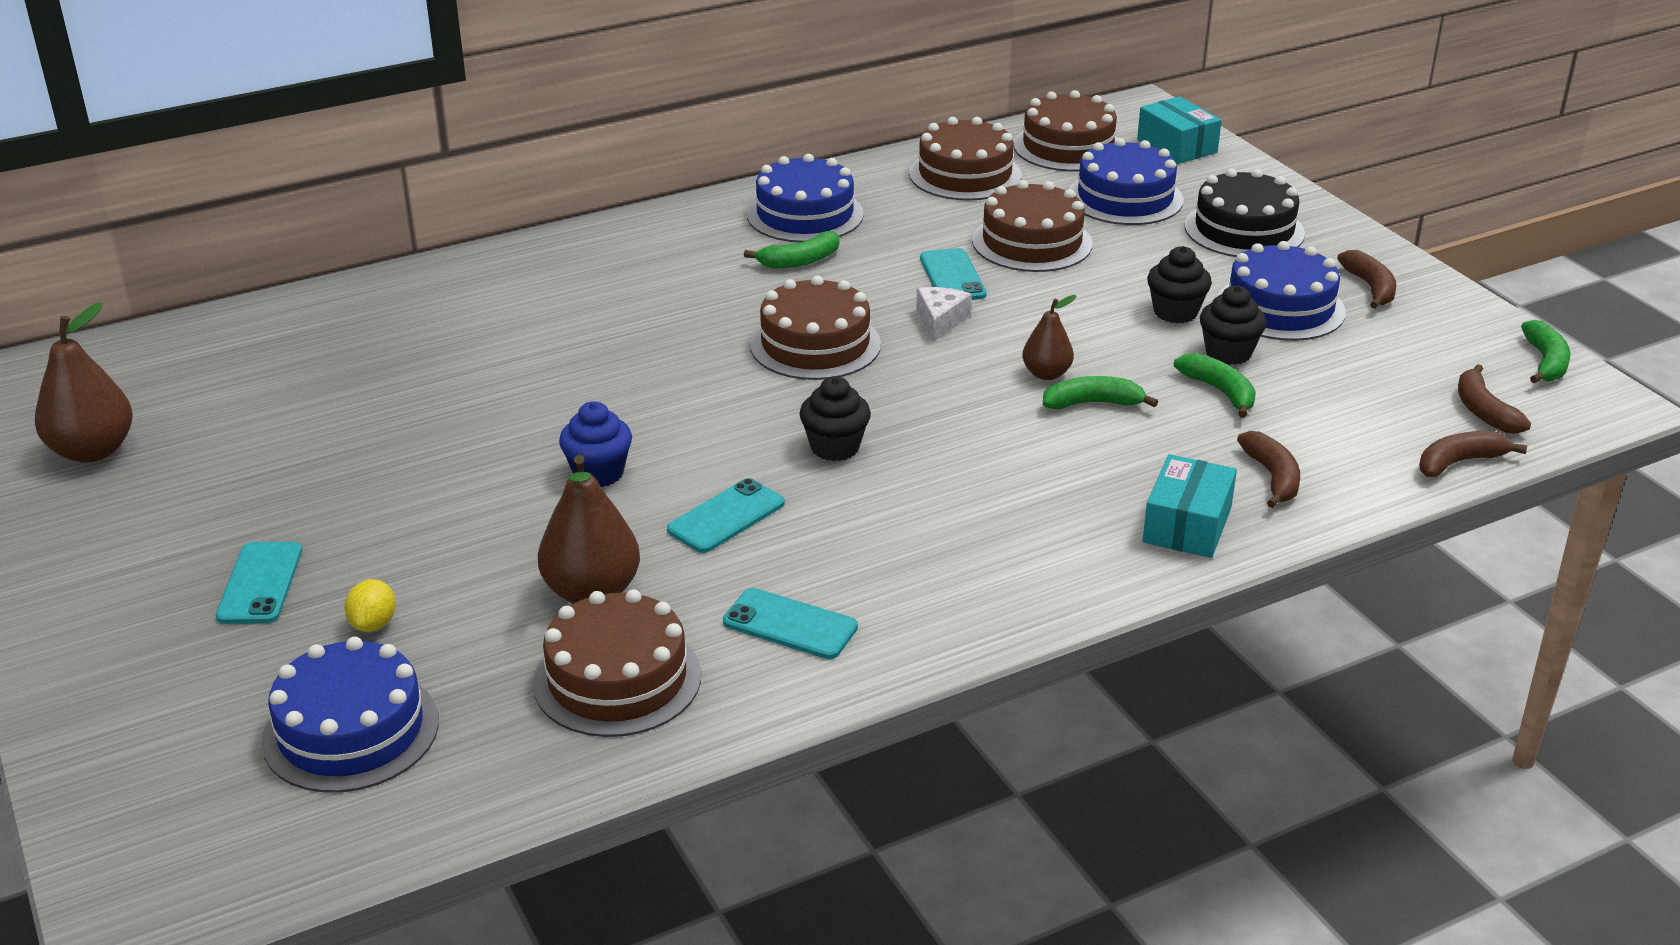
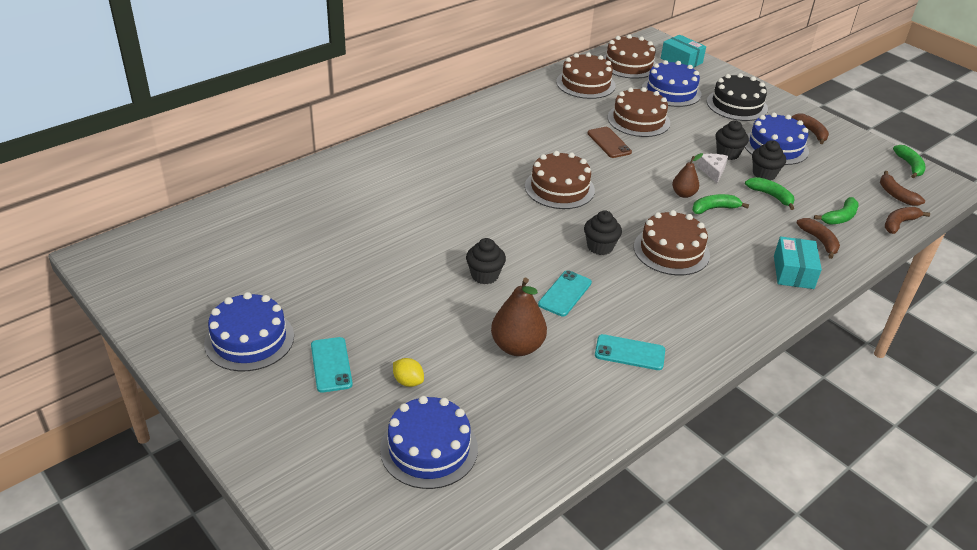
camera: 15 degrees left, 5 degrees up
brown pear [35,302,133,463] -> none
yellow lemon [344,579,396,632] -> yellow lemon turned 45 degrees counterclockwise [393,358,424,387]
brown cake [533,589,701,737] -> brown cake moved to [634,210,710,275]
blue cupcake [559,401,632,487] -> black cupcake [466,238,506,284]
green banana [744,231,840,269] -> green banana moved to [814,197,859,225]
blue cake [747,154,864,243] -> blue cake moved to [204,292,294,372]
white cheese [916,287,972,342] -> white cheese moved to [697,154,728,183]
turquoise phone [920,248,987,300] -> brown phone [587,127,632,158]

